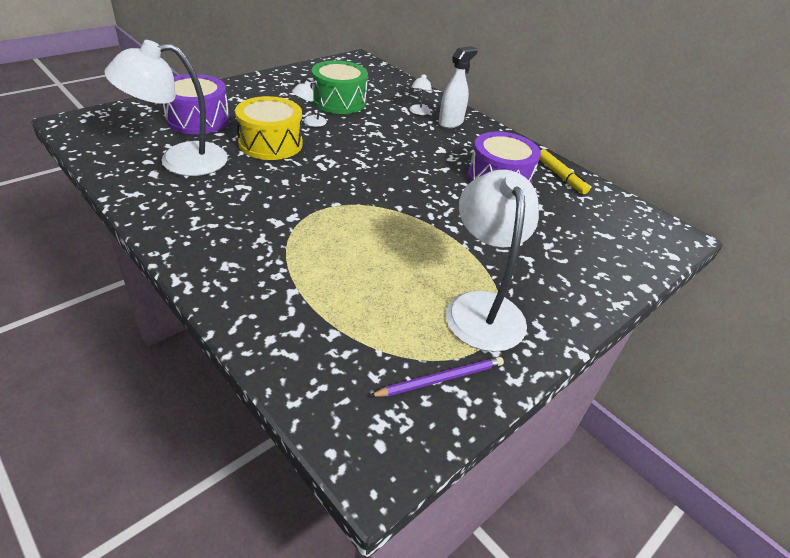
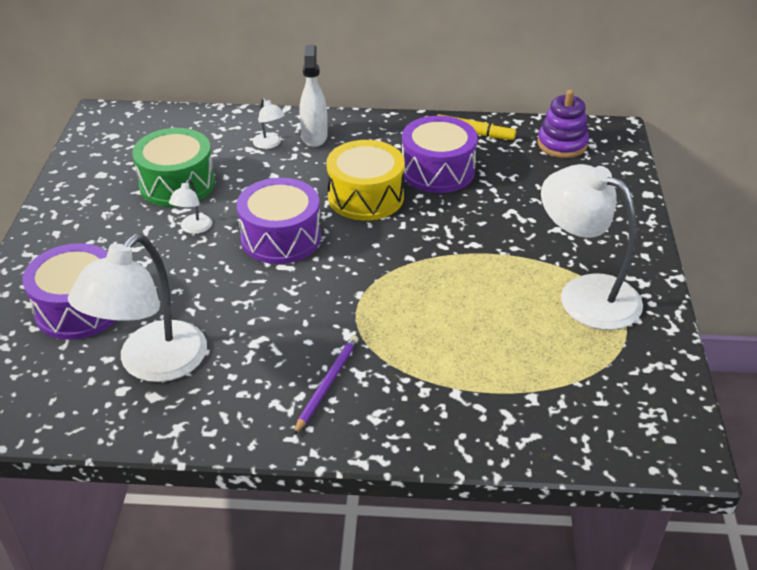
camera: 40 degrees left, 0 degrees up
yellow drum [235,96,303,160] -> yellow drum moved to [327,140,405,221]
purple pencil [370,357,504,397] -> purple pencil moved to [293,335,358,435]
none -> purple drum [237,178,321,264]
none -> purple stacking toy [537,90,589,158]

